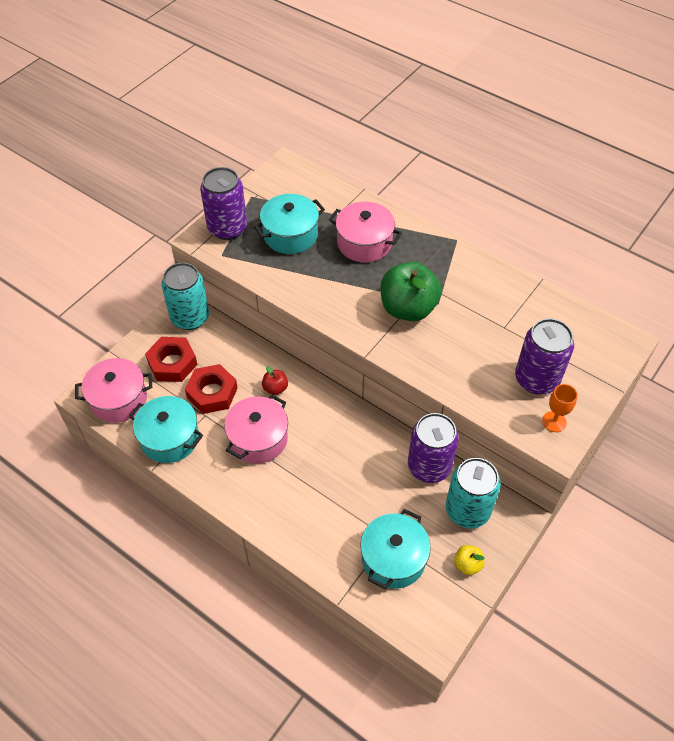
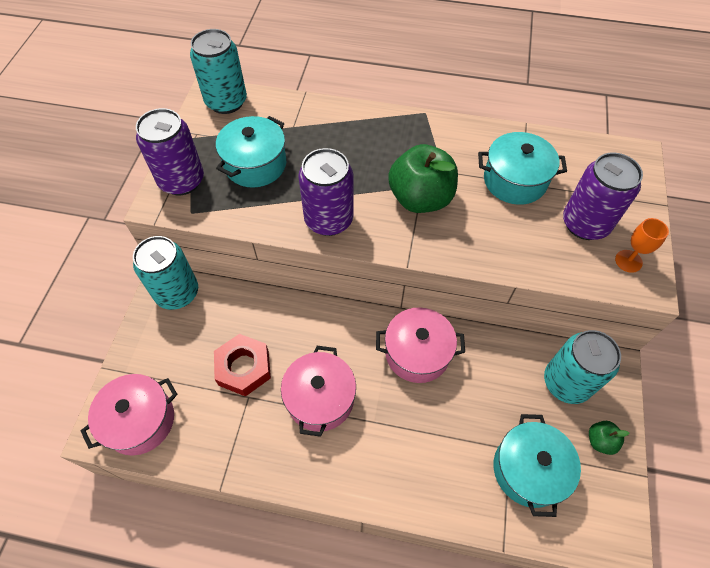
camera: 25 degrees left, 5 degrees up
turquoise pot [129,396,203,463] -> turquoise pot moved to [478,132,567,205]
red nut [145,337,198,382] -> none
red apple [262,366,288,395] -> none
pink pot [329,202,402,262] -> pink pot moved to [376,308,465,383]
purple can [408,413,459,483] -> purple can moved to [298,148,354,236]
yellow apple [454,545,485,575] -> green apple [589,421,629,455]
none -> turquoise can [190,29,247,114]

